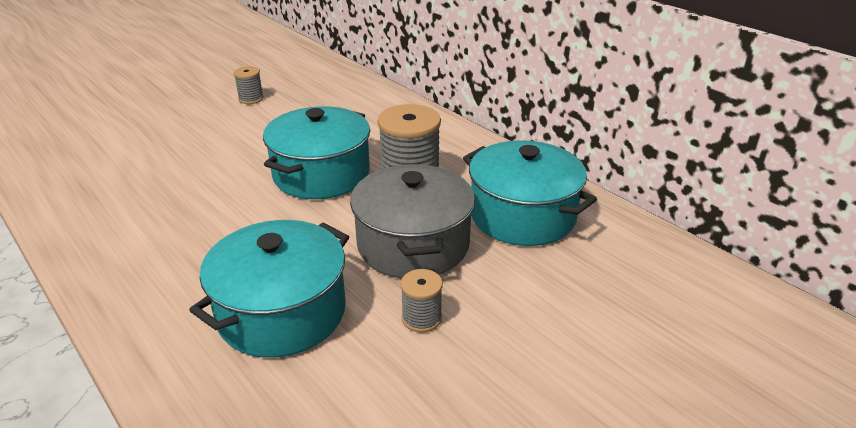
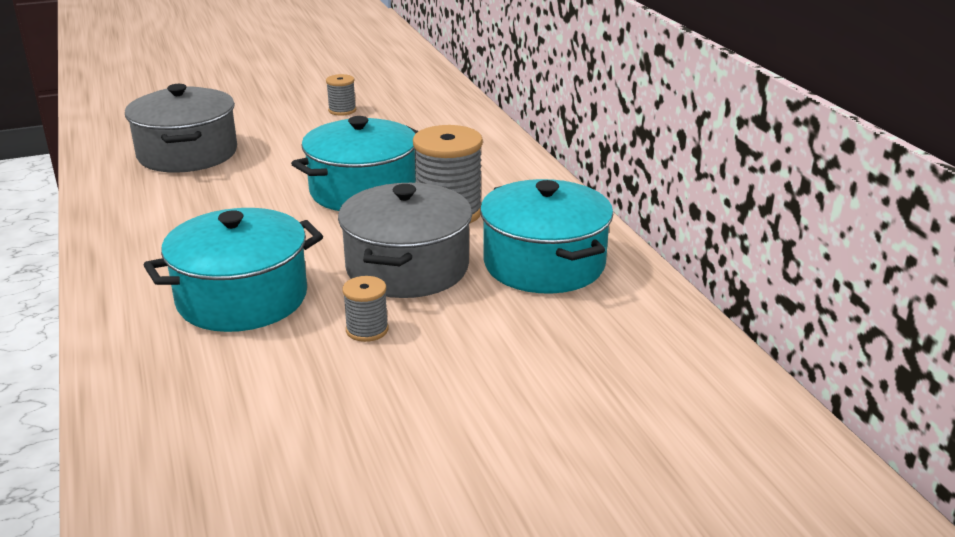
camera: 20 degrees right, 5 degrees down
none -> grey pot [125,84,237,173]

